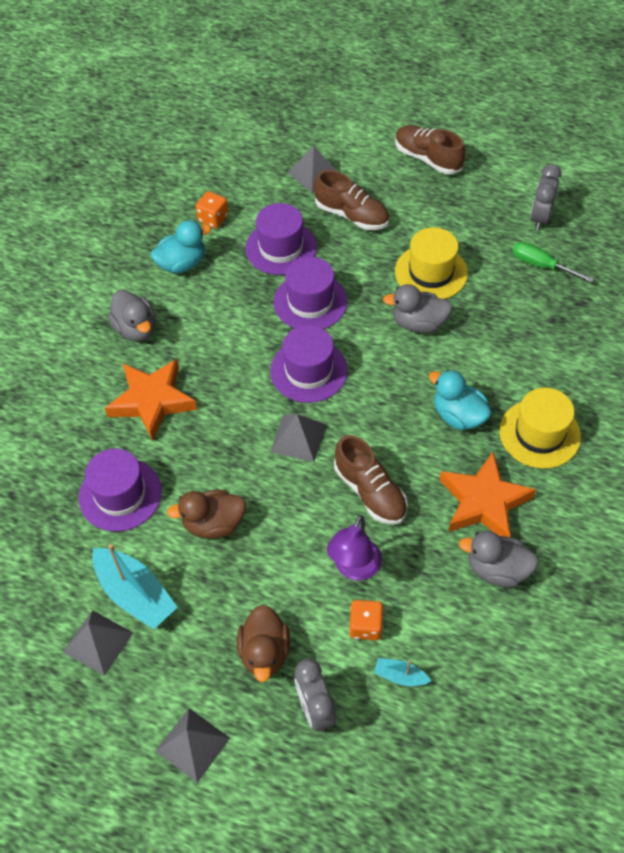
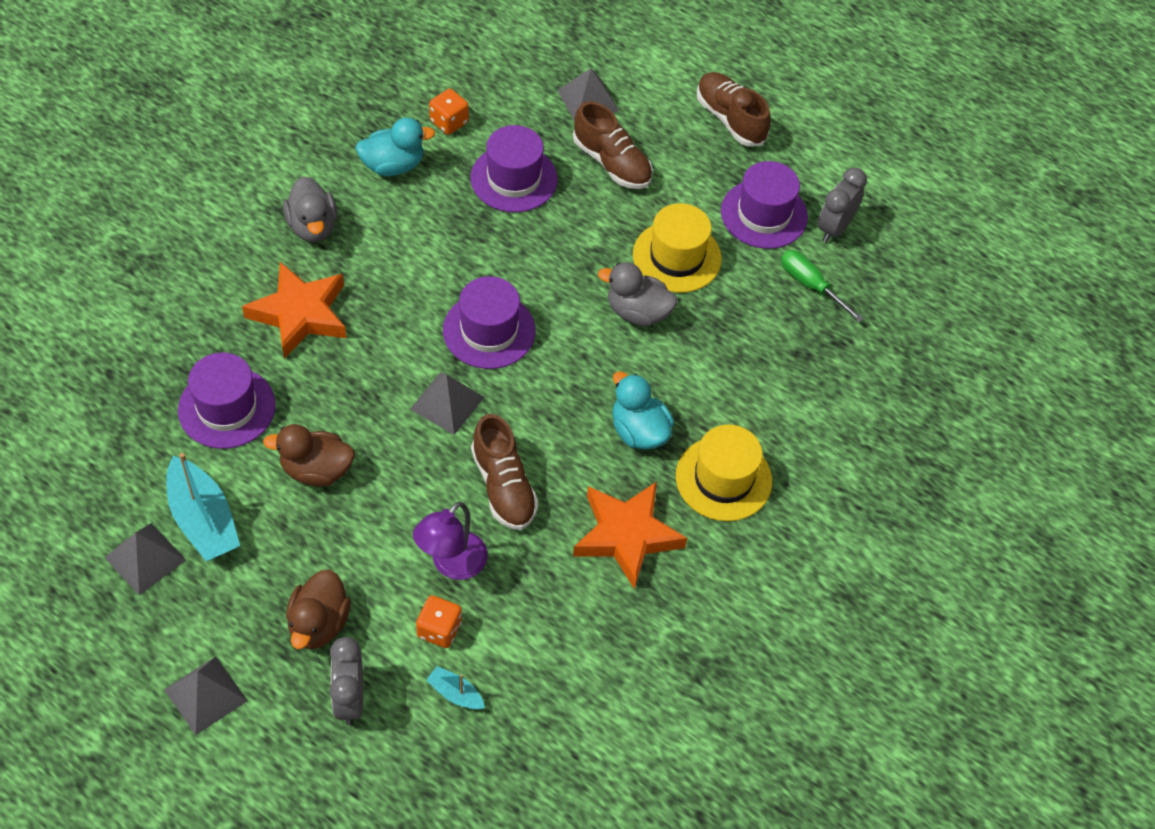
camera: 10 degrees right, 0 degrees up
purple hat [274,257,347,329] -> purple hat moved to [721,161,808,249]
grey duck [459,531,539,587] -> none

